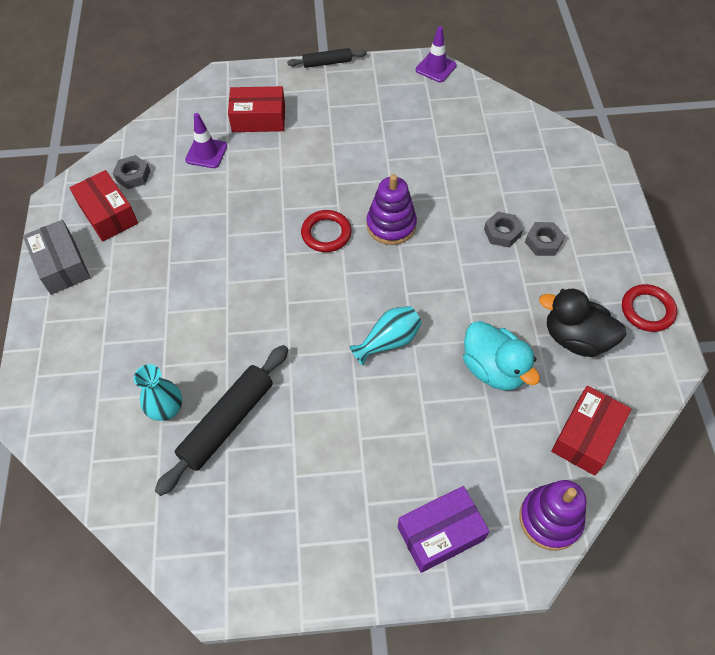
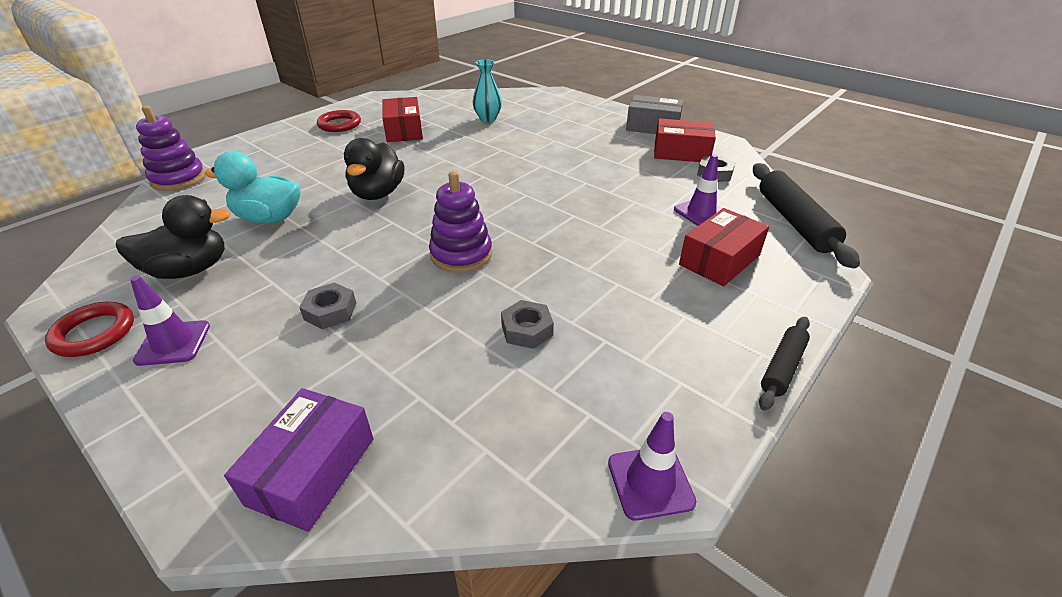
camera: 135 degrees right, 20 degrees down
black rolling pin [155,345,288,496] -> black rolling pin moved to [753,163,860,268]
red ring [301,210,351,252] -> red ring moved to [317,110,361,132]
turquoise vase [349,306,422,366] -> black duck [344,138,404,200]
purple box [398,486,490,573] -> purple box moved to [224,388,374,532]
grey nut [525,222,565,256] -> grey nut moved to [501,300,554,349]
red box [551,386,631,476] -> red box moved to [382,97,423,142]
none -> purple traffic cone [130,275,210,366]

